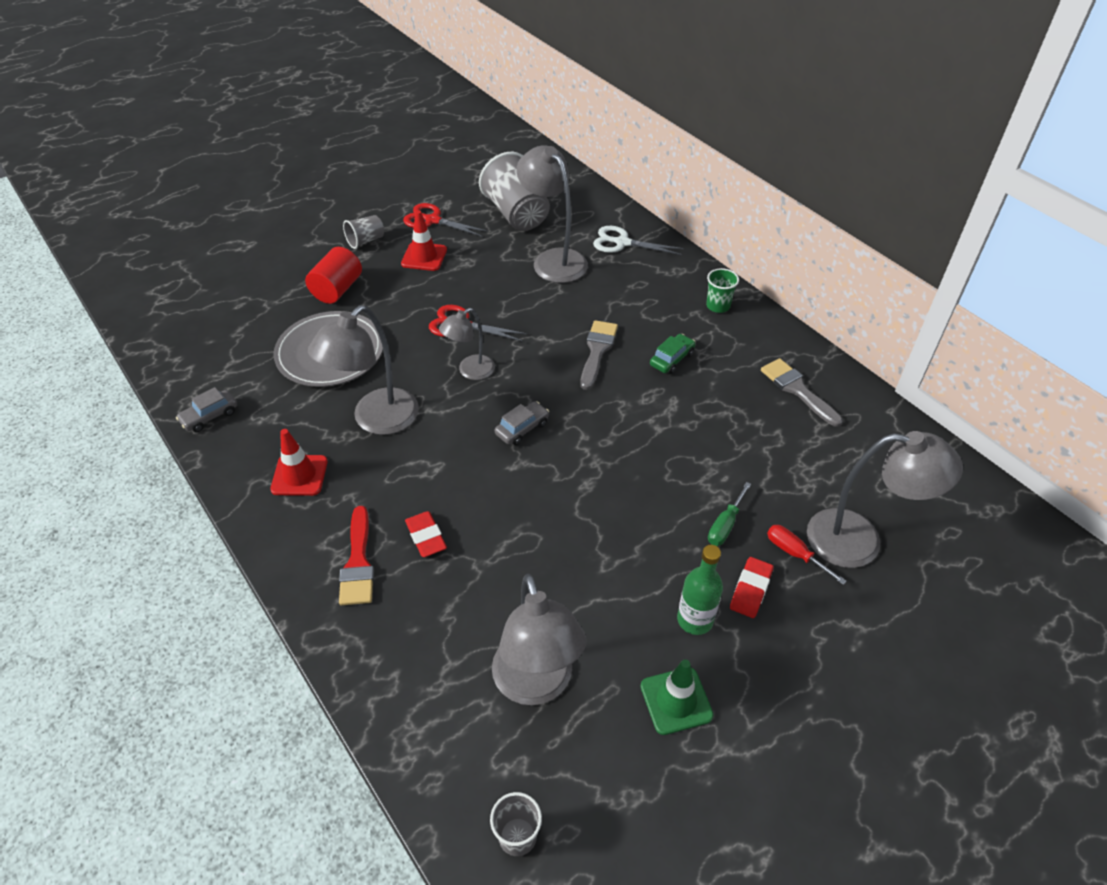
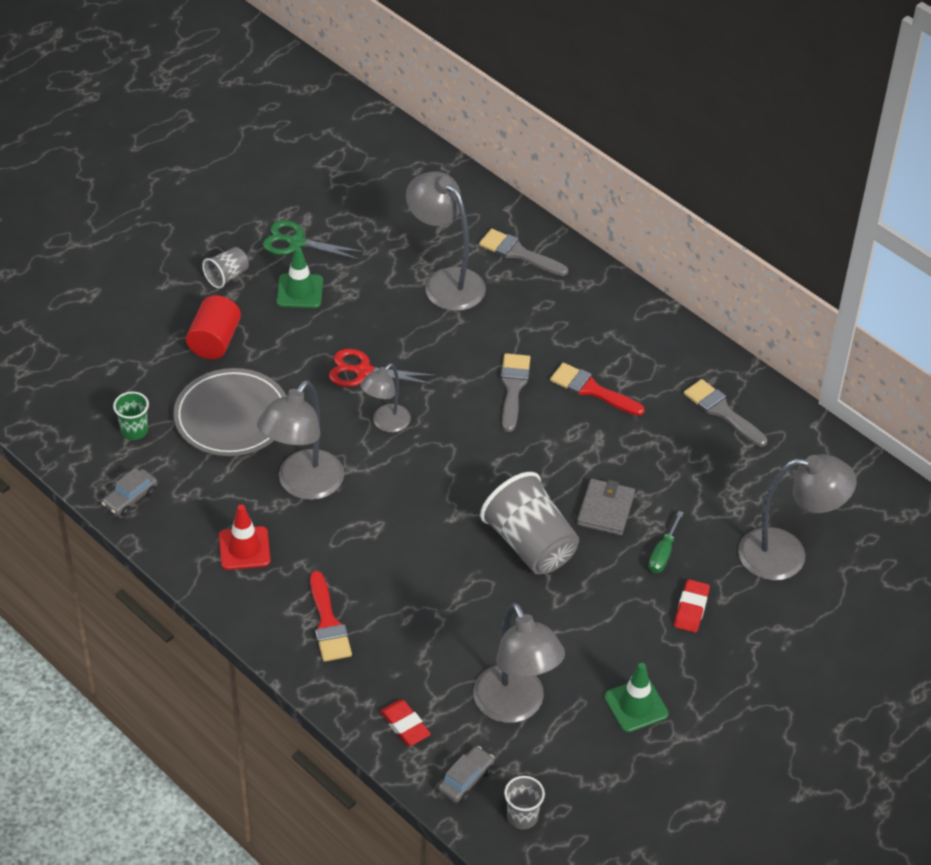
camera: 10 degrees left, 0 degrees up
red traffic cone [401,210,447,271] -> green traffic cone [276,247,323,308]
red scissors [403,203,488,237] -> green scissors [263,220,364,260]
red eraser [405,511,447,557] -> red eraser moved to [380,700,431,746]
grey cup [479,152,550,231] -> grey cup moved to [480,472,579,574]
grey car [495,401,549,445] -> grey car moved to [438,746,494,803]
white scissors [593,226,684,255] -> grey brush [479,229,568,276]
green car [650,334,695,374] -> red brush [550,363,645,416]
green bottle [677,545,723,635] -> none
green cup [706,268,739,313] -> green cup moved to [113,392,149,440]
red screwdriver [767,525,846,584] -> none
none -> grey wallet [577,479,635,535]

